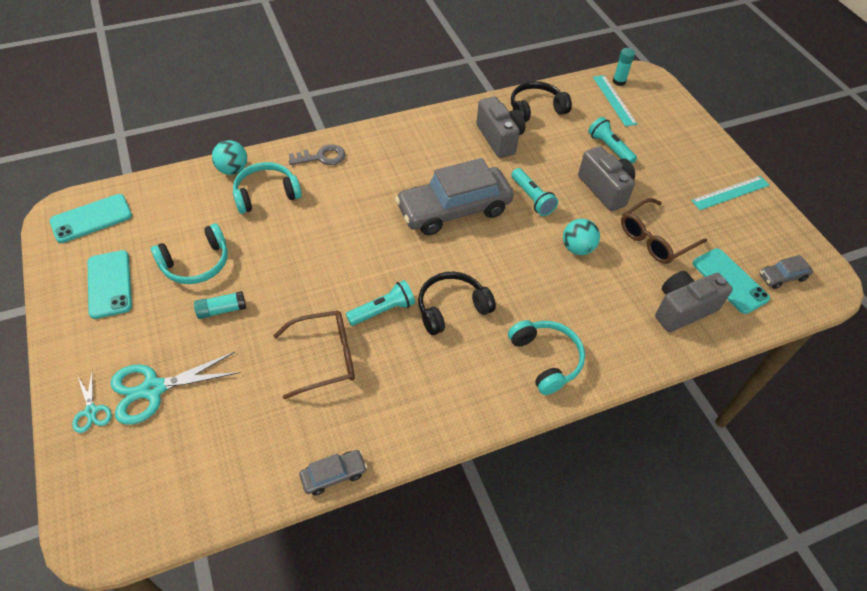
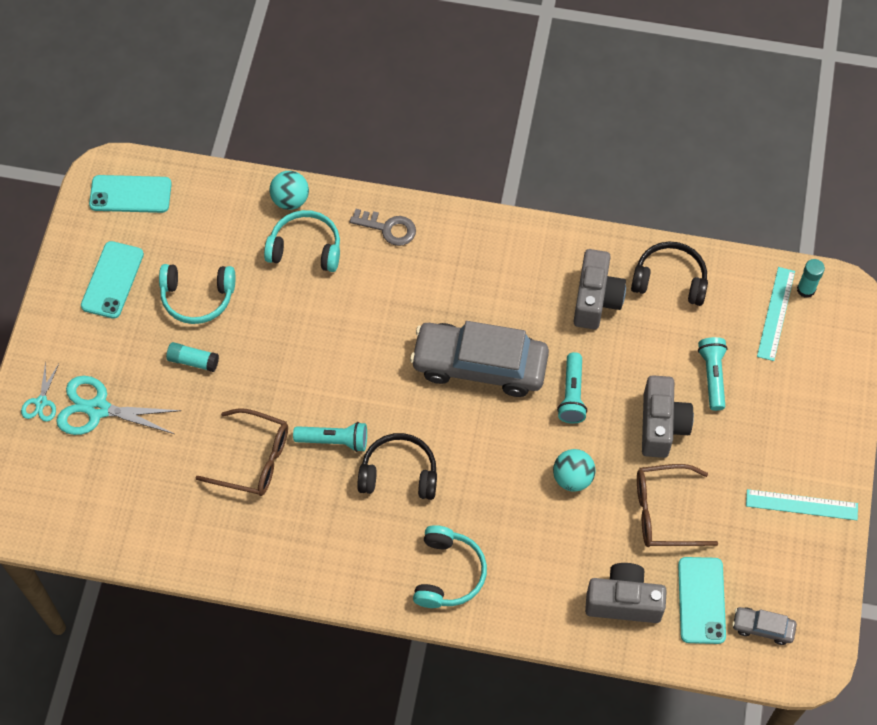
camera: 35 degrees right, 10 degrees up
grey car [299,450,367,496] -> none

